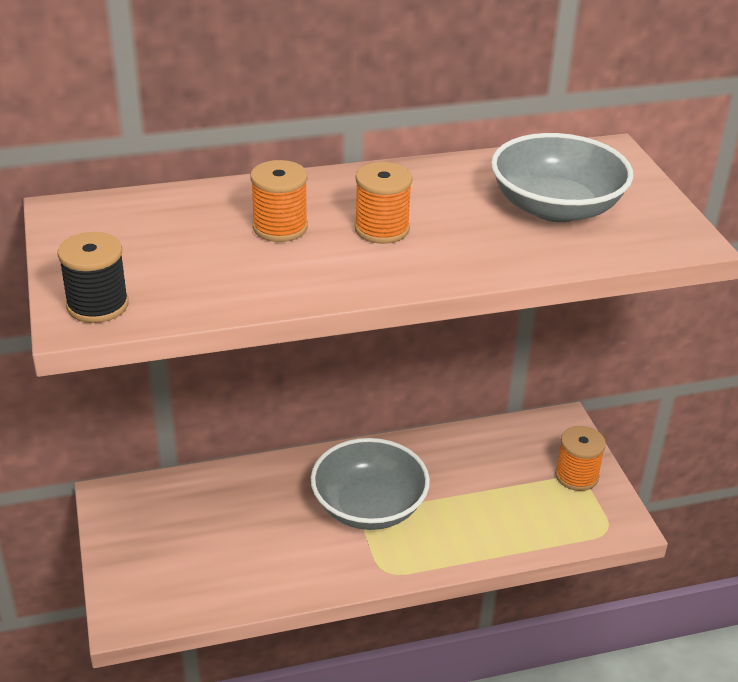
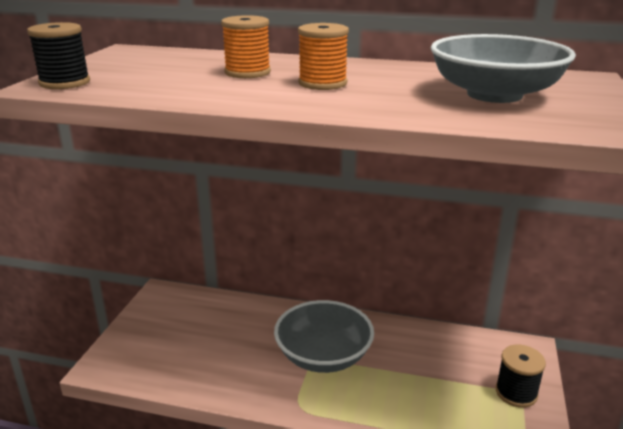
camera: 30 degrees right, 10 degrees down
orange spool [555,426,606,491] -> black spool [496,345,546,408]

